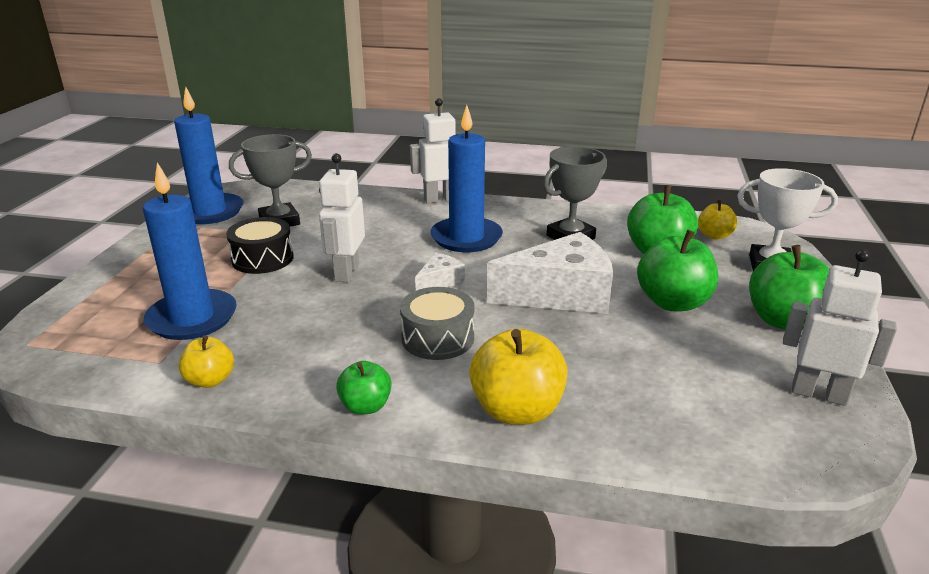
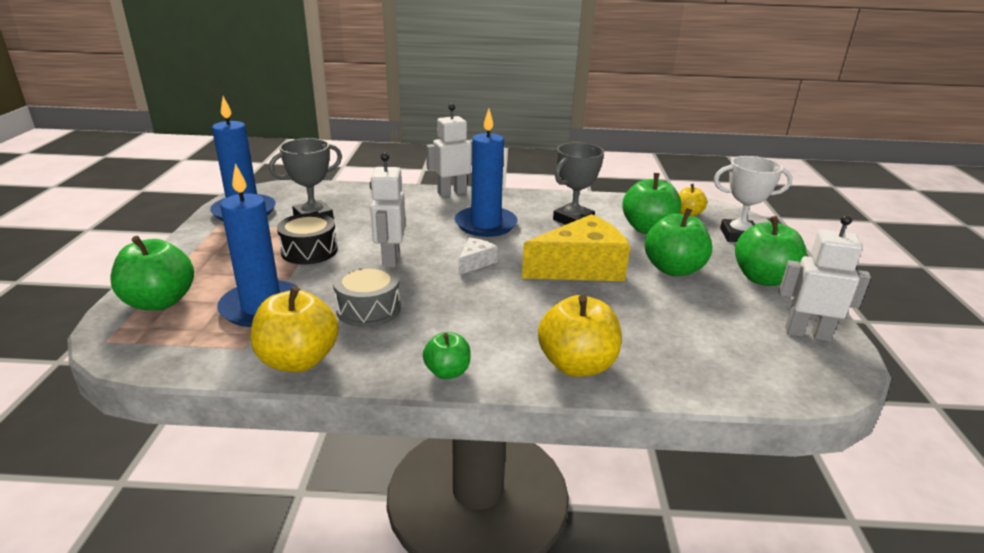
camera: 10 degrees left, 0 degrees up
yellow apple [179,335,234,388] -> yellow apple [251,286,339,372], size x1.76
grey drum [400,287,475,360] -> grey drum moved to [333,264,401,327]
white cheese [487,232,613,314] -> yellow cheese [522,214,630,281]
none -> green apple [110,236,194,310]

